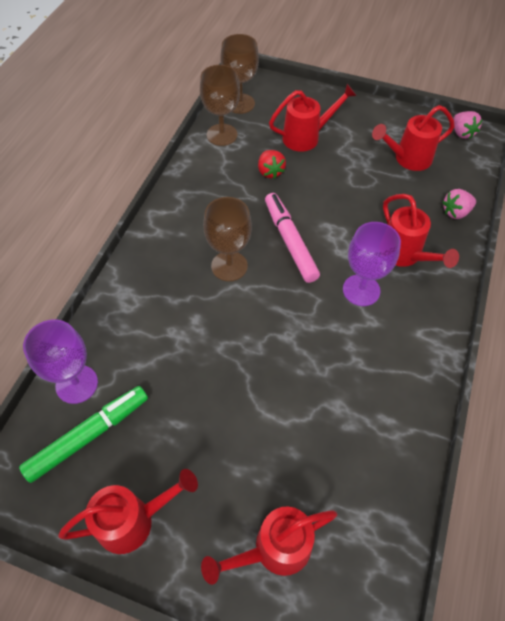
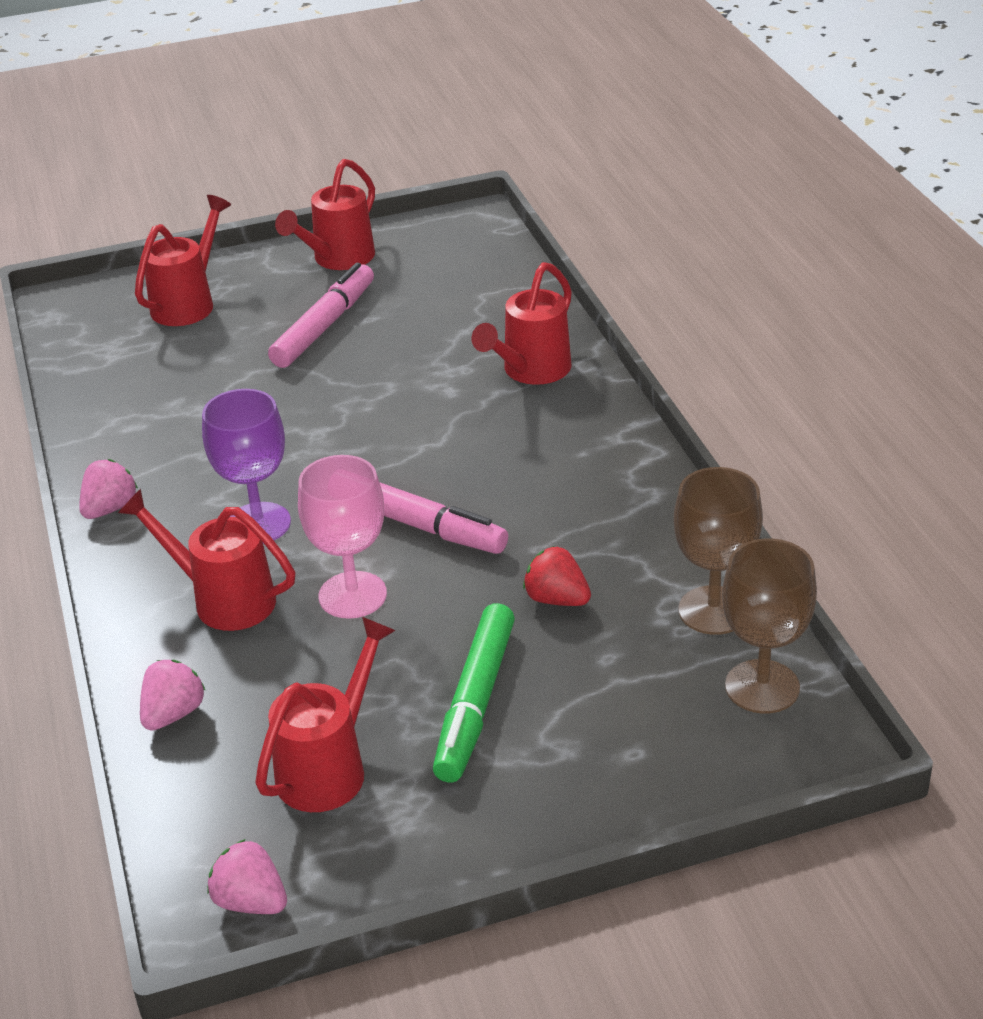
camera: 145 degrees right, 20 degrees down
green marker [19,386,148,483] -> green marker moved to [433,603,515,782]
purple goblet [23,319,98,404] -> none
brown goblet [203,197,252,281] -> none
red watering can [269,84,357,152] -> red watering can moved to [471,262,572,385]
none -> pink strawberry [79,459,138,519]
none -> pink marker [268,263,374,368]
none -> pink goblet [298,455,387,619]

